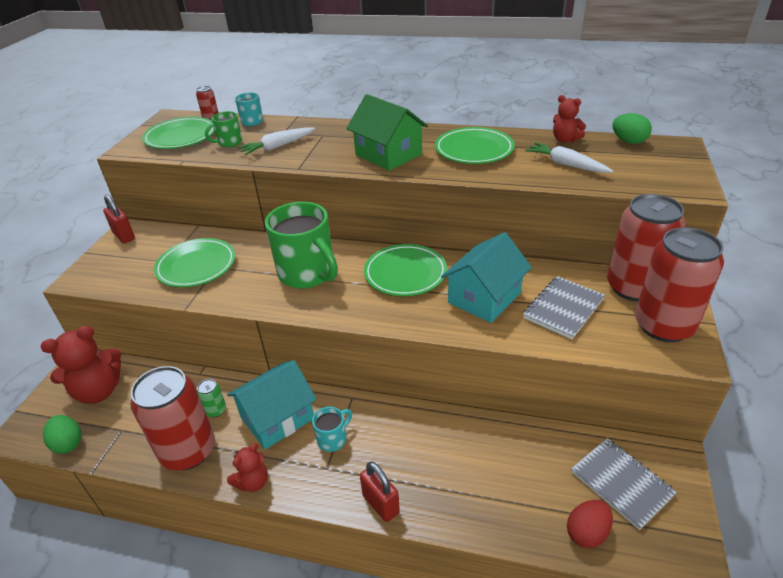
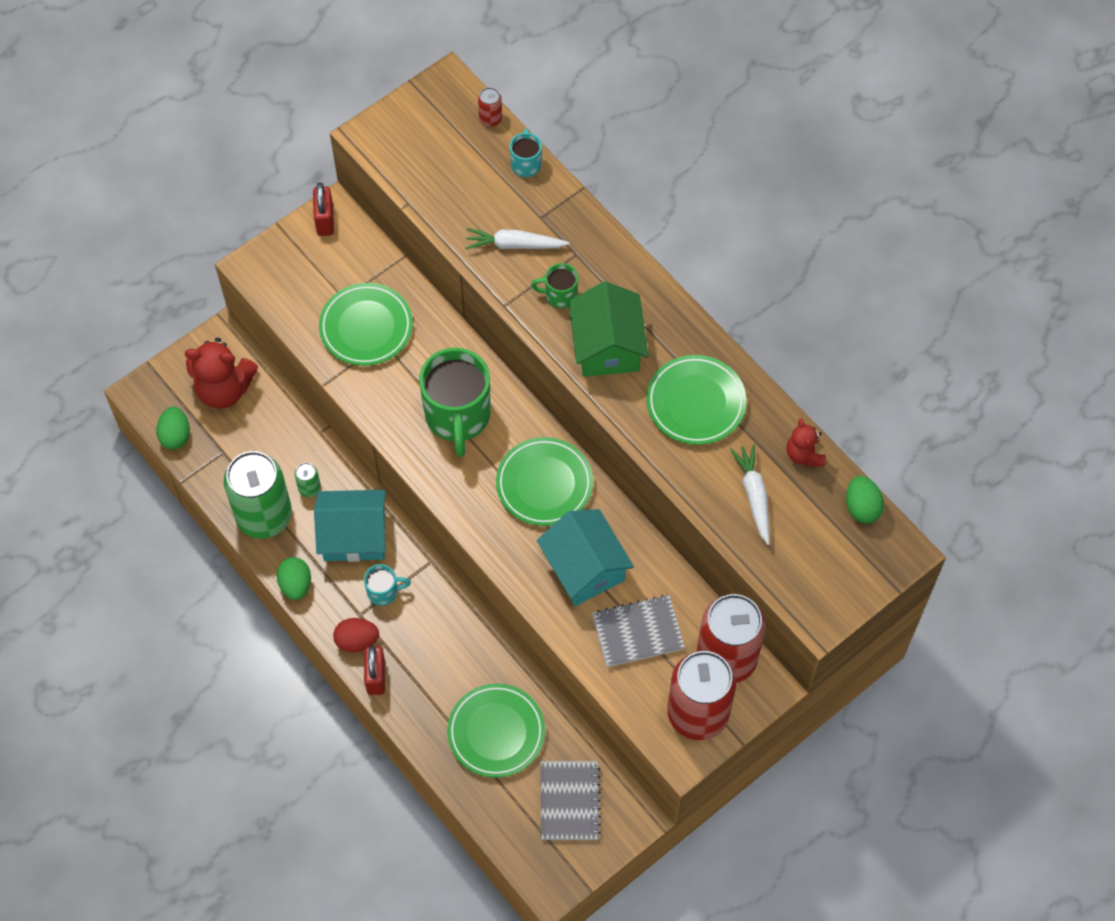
camera: 35 degrees right, 25 degrees up
red can [130,366,215,470] -> green can [224,451,292,539]
green plate [142,117,215,149] -> green plate moved to [447,684,545,778]
green mug [205,111,242,147] -> green mug moved to [531,263,578,308]
red teddy bear [227,443,268,492] -> green egg [277,557,311,600]
turquoise house [441,232,532,323] -> turquoise house turned 75 degrees clockwise [537,509,634,606]
red egg [567,500,613,548] -> red egg moved to [333,618,379,653]

